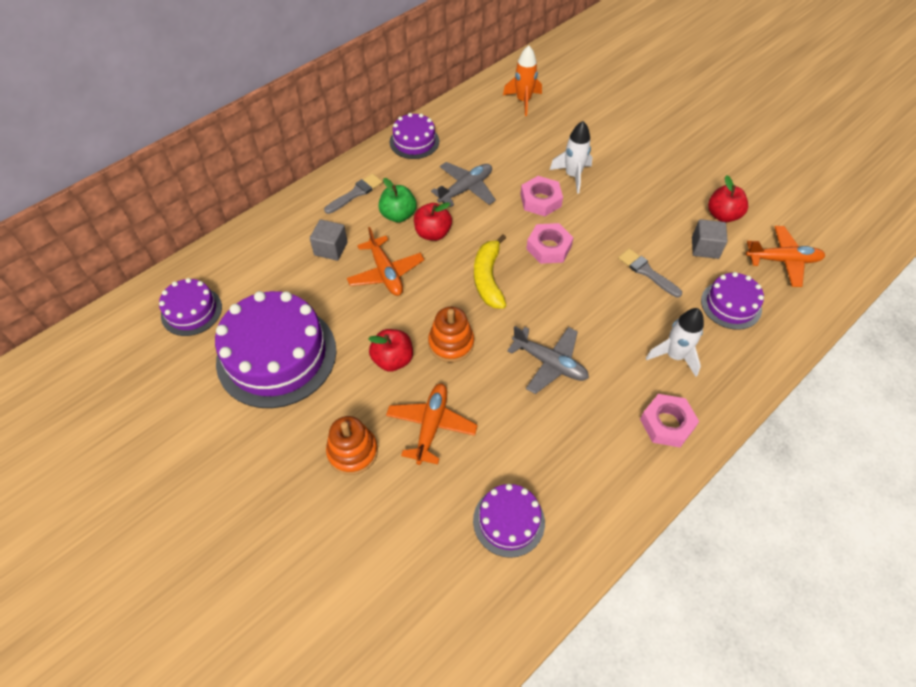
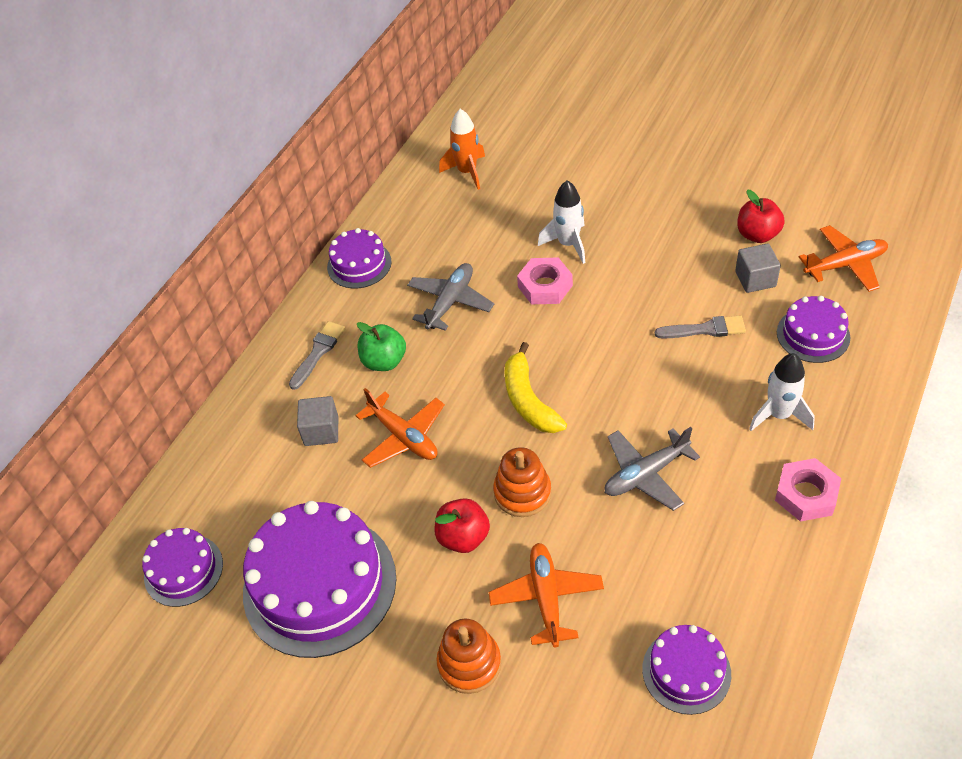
camera: 15 degrees left, 5 degrees down
red apple [414,202,452,241] -> none
grey plane [507,326,589,394] -> grey plane turned 135 degrees clockwise [604,427,700,511]
pink nut [526,223,574,264] -> none
grey brush [618,249,682,298] -> grey brush turned 150 degrees clockwise [655,315,746,339]

